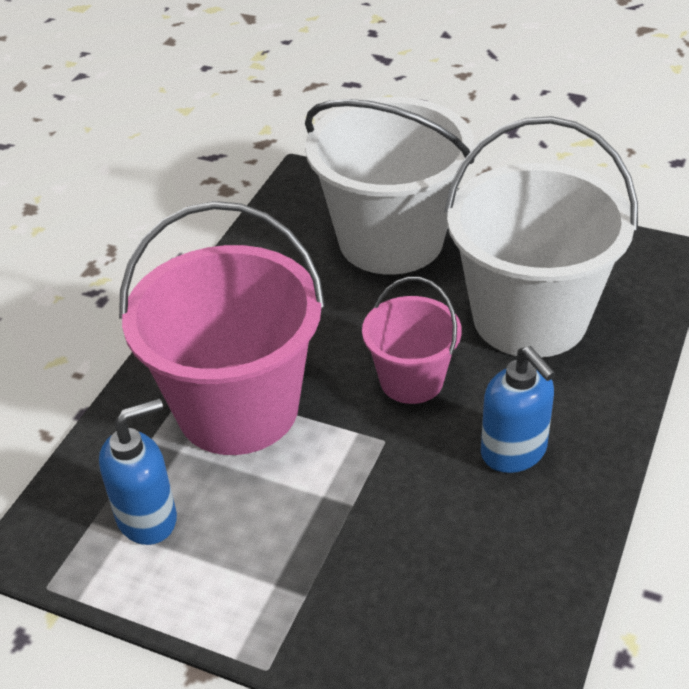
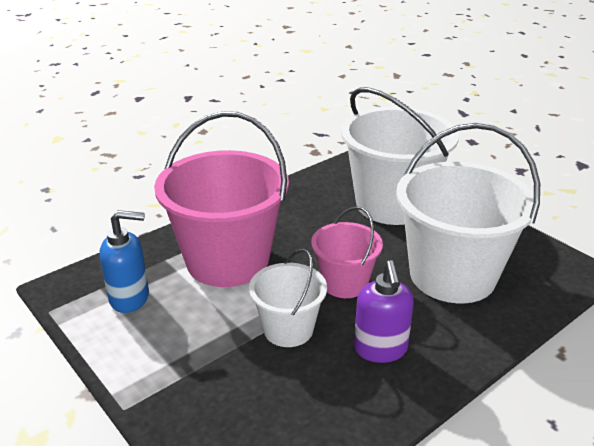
camera: 25 degrees right, 10 degrees down
blue soap dispenser [481,346,556,473] -> purple soap dispenser [354,260,414,363]
none -> white bucket [249,249,327,347]

